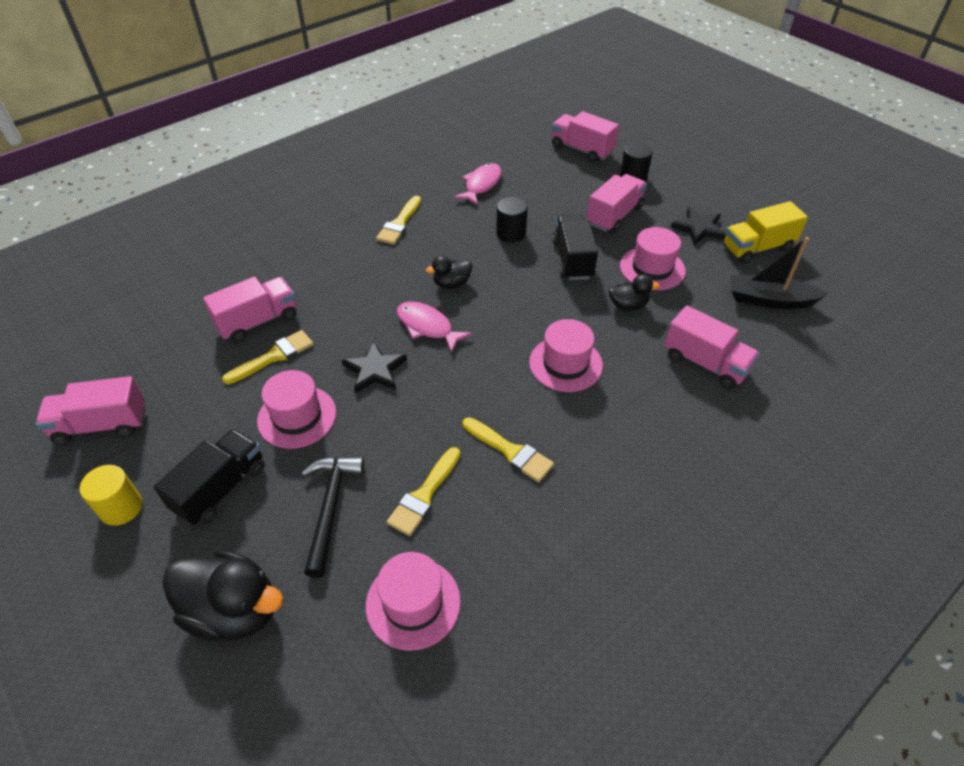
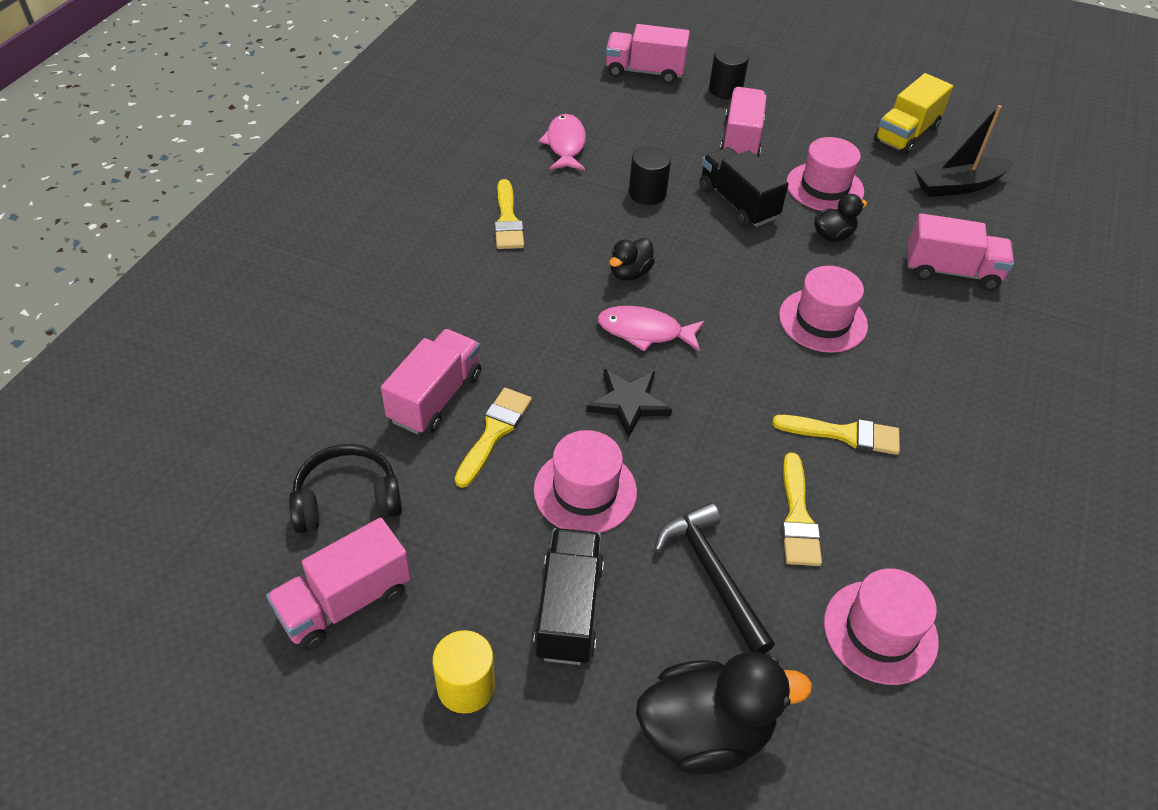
camera: 30 degrees left, 0 degrees up
black star [671,207,726,245] -> none
none -> black headphones [289,444,402,533]

